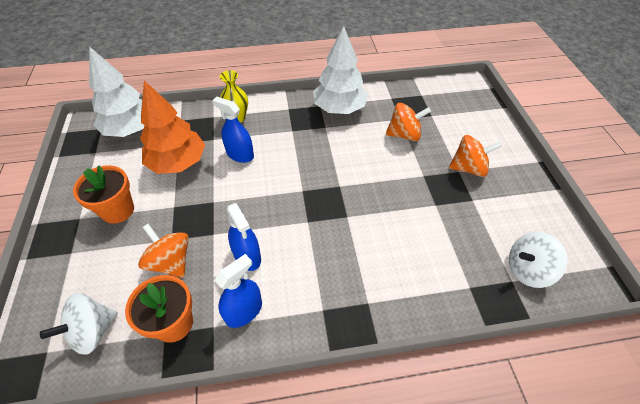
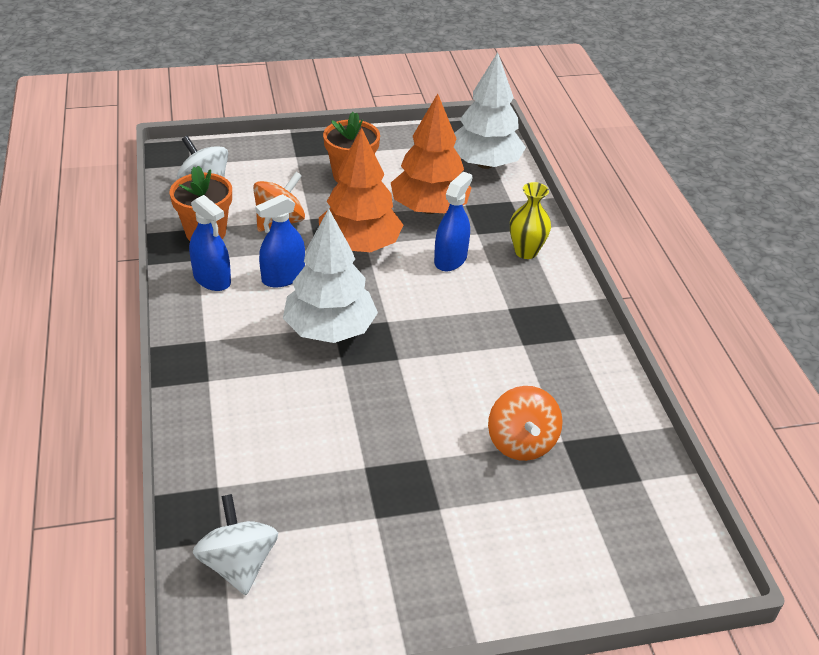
camera: 85 degrees right, 10 degrees down
white tree [313,26,368,114] -> white tree moved to [283,209,378,343]
orange spinning top [449,135,502,177] -> none
none -> orange tree [319,127,403,252]

